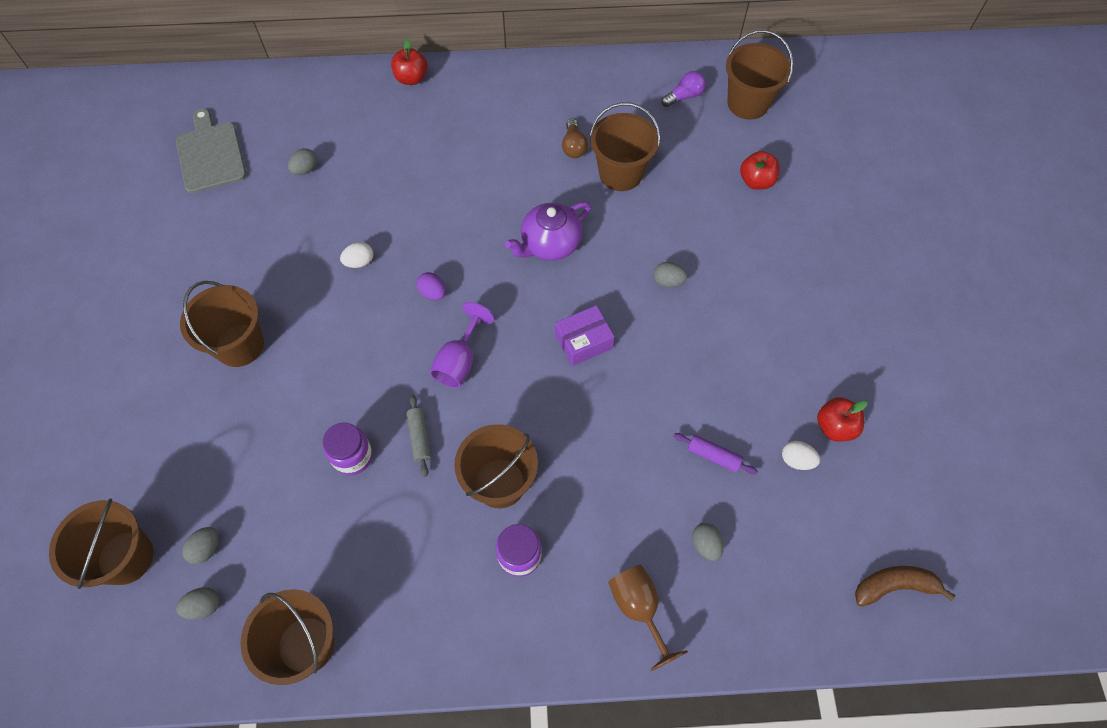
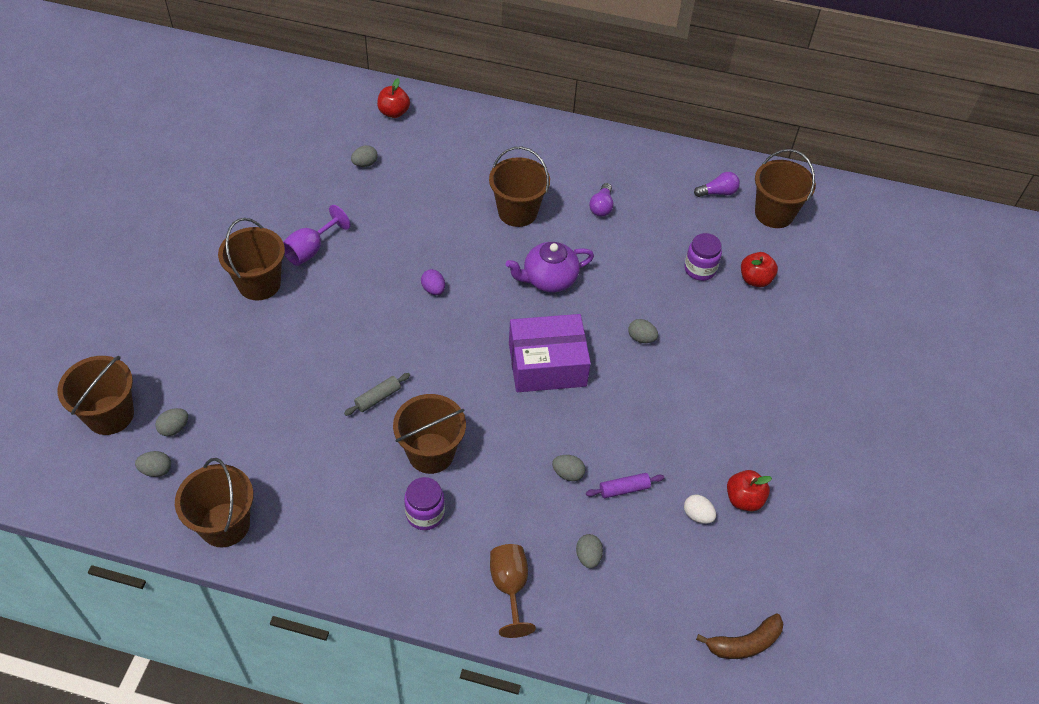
camera: 15 degrees right, 10 degrees down
grey cutting board [176,109,247,193] -> none
purple jar [323,423,373,475] -> purple jar moved to [684,233,722,281]
white egg [340,242,373,268] -> none
red apple [391,39,428,85] -> red apple moved to [377,78,410,118]
grey rolling pin [406,395,431,477] -> grey rolling pin turned 45 degrees clockwise [344,373,410,416]
purple goblet [430,302,495,388] -> purple goblet moved to [283,205,350,266]
purple box [555,305,615,366] -> purple box [509,314,591,392], size x1.70
brown light bulb [562,119,588,158] -> purple light bulb [589,183,614,217]
brown bucket [590,102,660,191] -> brown bucket moved to [489,147,550,227]
purple rolling pin [674,433,758,475] -> purple rolling pin turned 60 degrees counterclockwise [586,473,664,498]
brown banana [855,566,955,607] -> brown banana turned 150 degrees clockwise [696,613,784,659]
none -> grey egg [552,455,585,481]

